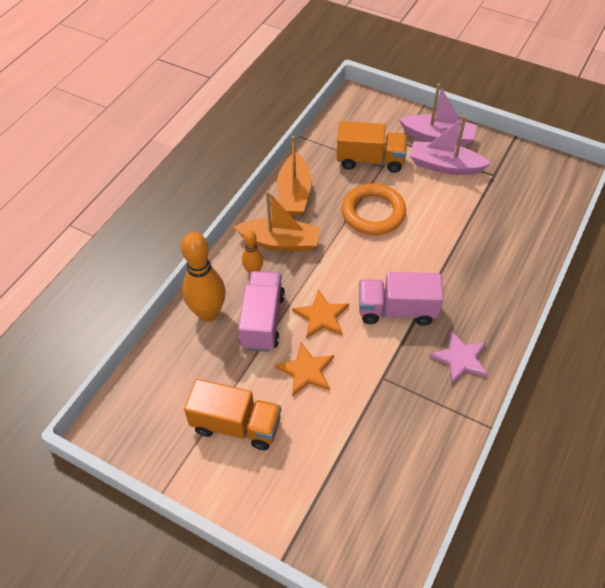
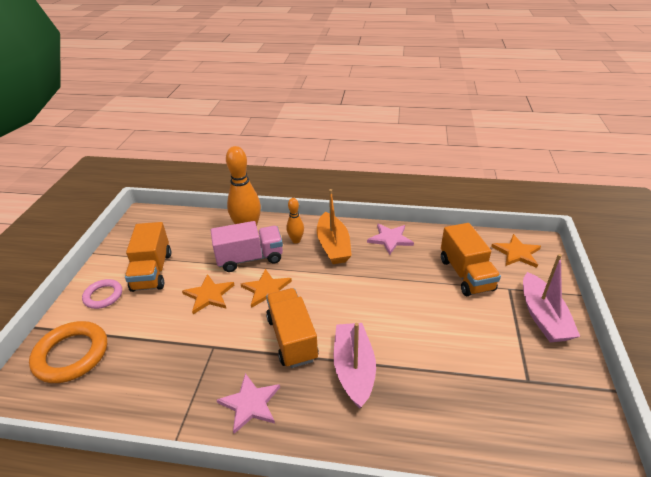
camera: 70 degrees right, 15 degrees down
orange boat [277,136,311,216] -> pink star [367,223,414,255]
orange ring [341,184,406,235] -> orange ring moved to [29,321,107,383]
pink truck [359,272,443,326] -> orange truck [266,288,319,368]
pink boat [410,115,491,175] -> pink boat moved to [333,323,376,408]
none -> pink ring [82,279,122,309]
none -> orange star [491,234,541,268]

